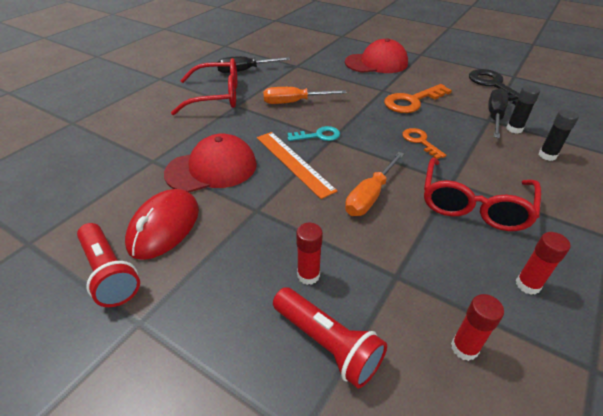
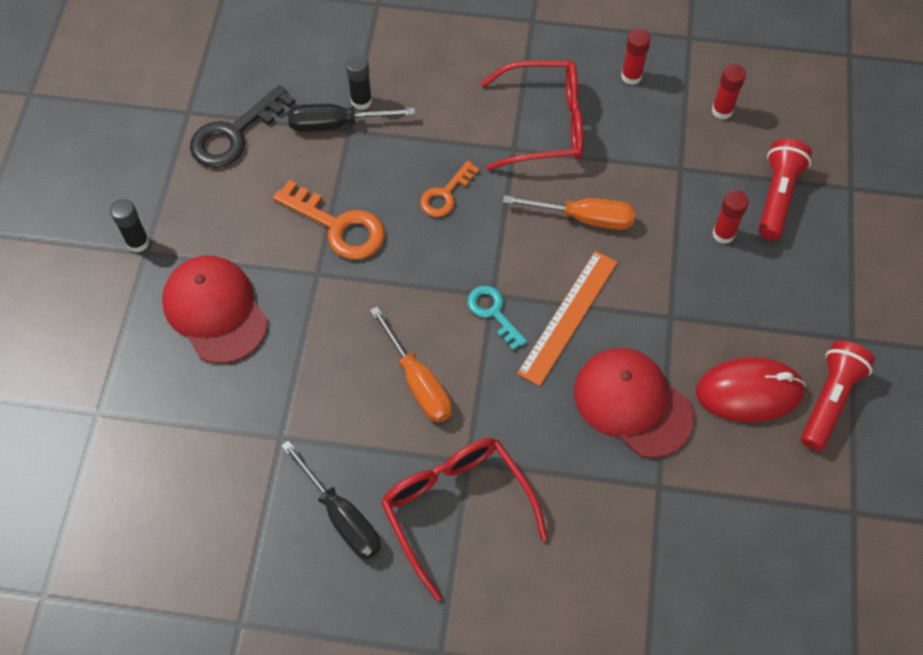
camera: 115 degrees left, 20 degrees up
black glue stick [539,109,579,161] -> black glue stick moved to [110,199,150,252]

